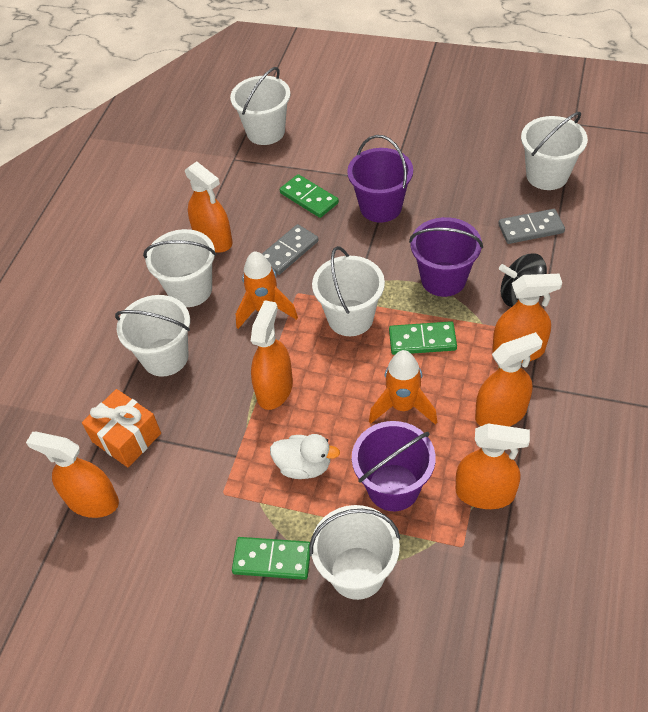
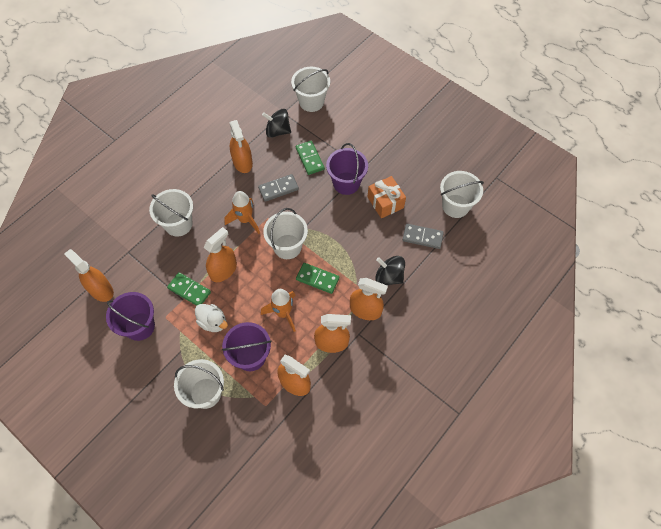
camera: 20 degrees right, 10 degrees up
orange gift [82,389,161,467] -> orange gift moved to [368,176,406,218]
white bucket [143,229,216,307] -> none
green domino [232,537,310,580] -> green domino moved to [167,272,211,306]
purple bucket [409,217,483,297] -> purple bucket moved to [106,292,155,341]
none -> black spinning top [262,109,291,138]

